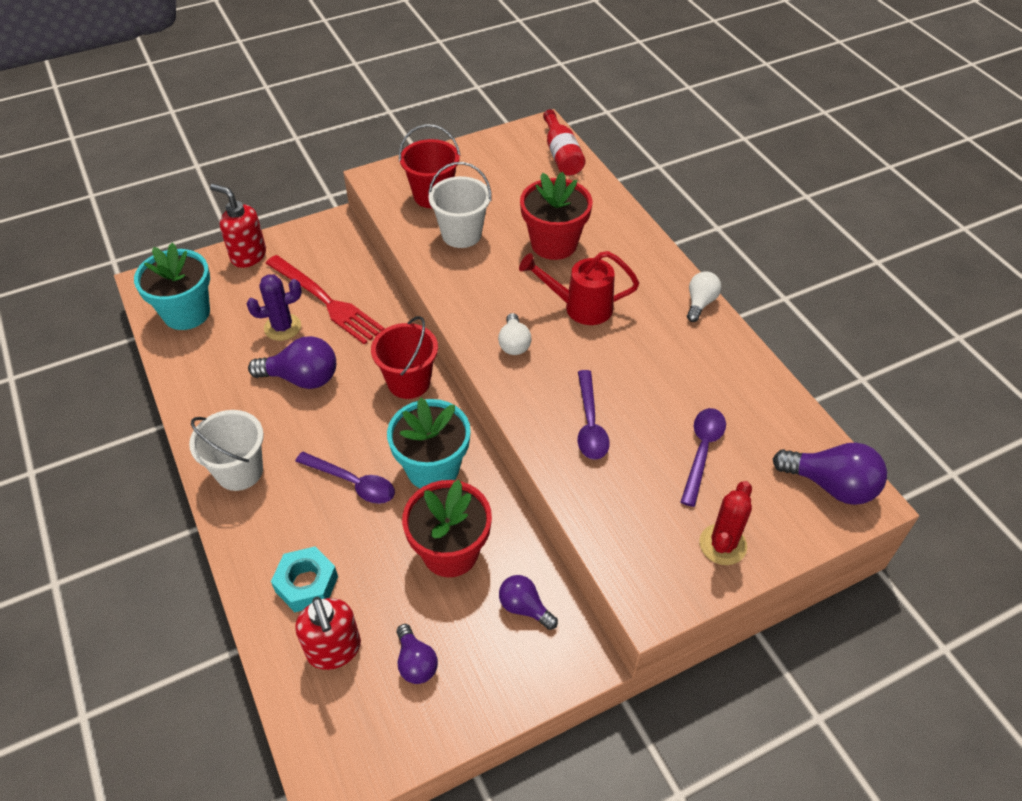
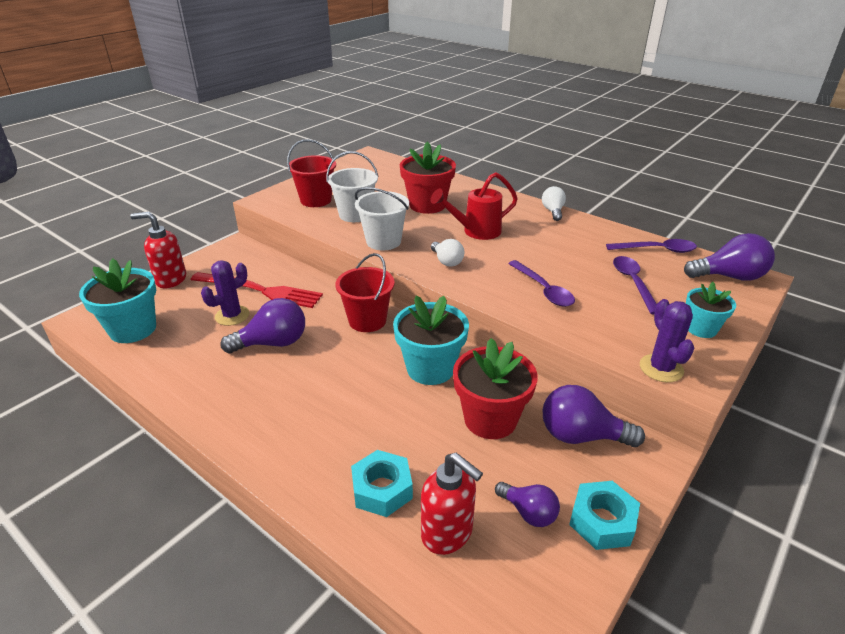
camera: 25 degrees left, 15 degrees down
white bucket [189,410,264,491] -> white bucket moved to [355,187,409,250]
purple spoon [295,452,395,504] -> purple spoon moved to [606,239,697,253]
purple light bulb [499,575,558,630] -> purple light bulb [543,385,645,447], size x1.63
red bottle [543,110,586,176] -> none
red cactus [699,481,752,565] -> turquoise flower pot [686,282,736,338]
none -> turquoise nut [569,481,640,550]
none -> purple cactus [640,299,694,382]

